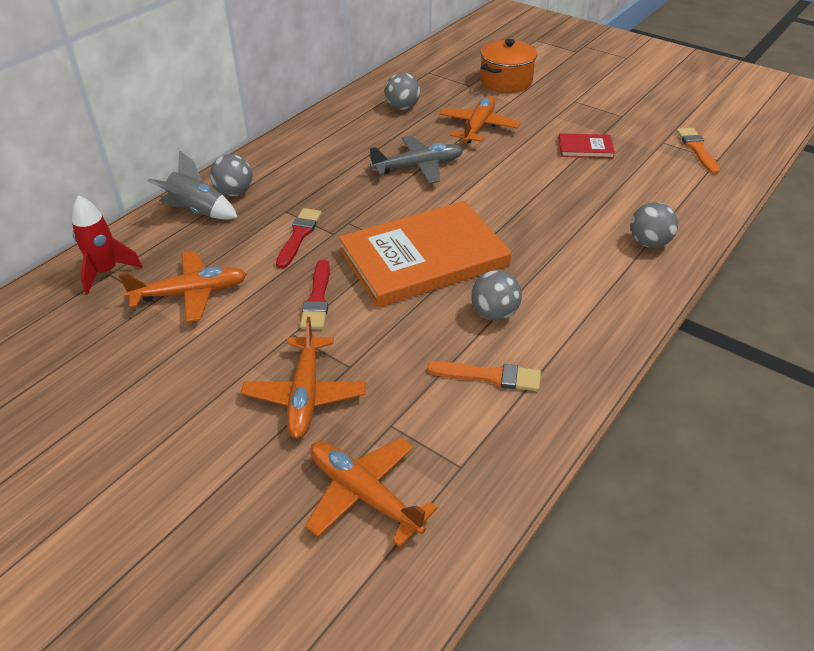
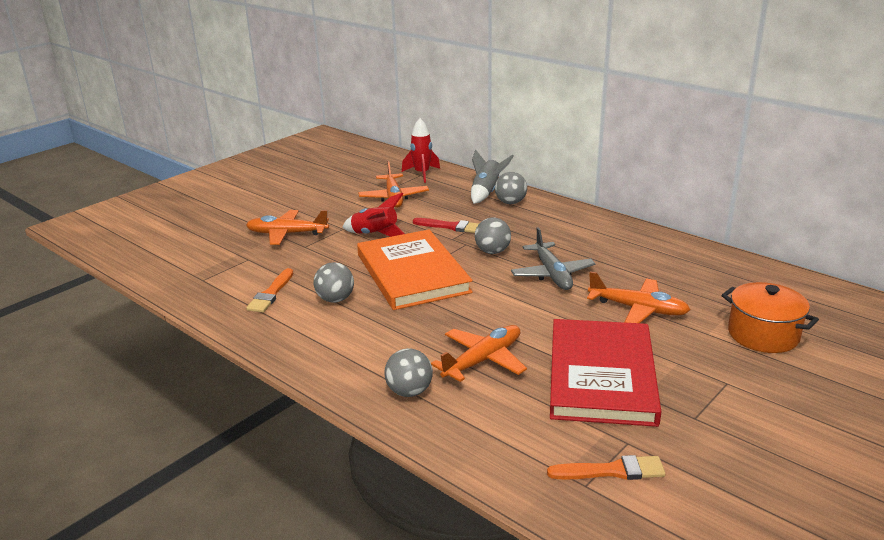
camera: 95 degrees right, 15 degrees down
red brush [300,260,330,329] -> red rocket [342,193,405,237]
orange plane [305,438,438,547] -> orange plane moved to [431,325,527,382]
grey ball [385,73,420,110] -> grey ball moved to [475,218,511,254]
red book [559,133,615,158] -> red book [550,319,661,427], size x2.33

